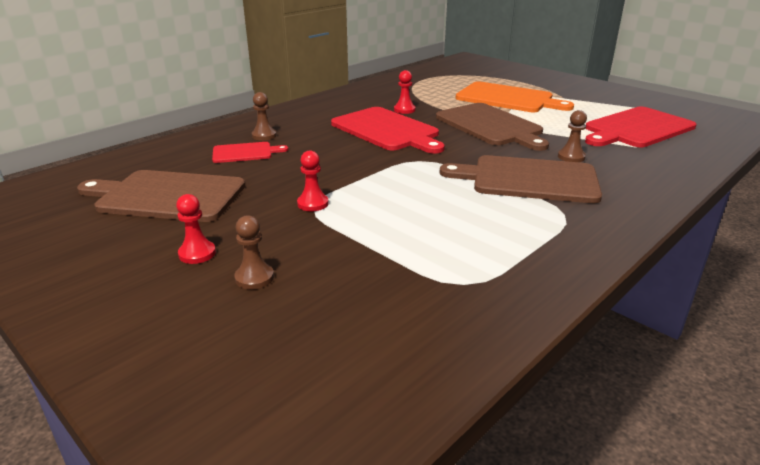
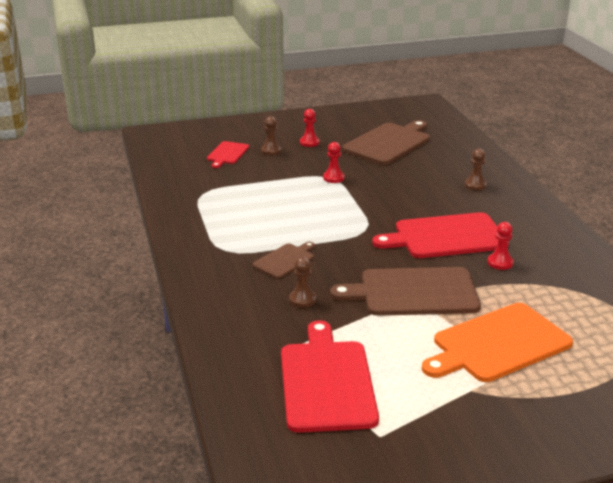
camera: 120 degrees right, 0 degrees up
red cutting board [212,142,288,163] -> red cutting board moved to [207,141,249,168]
brown cutting board [440,155,602,203] -> brown cutting board [253,242,315,279], size x0.53

